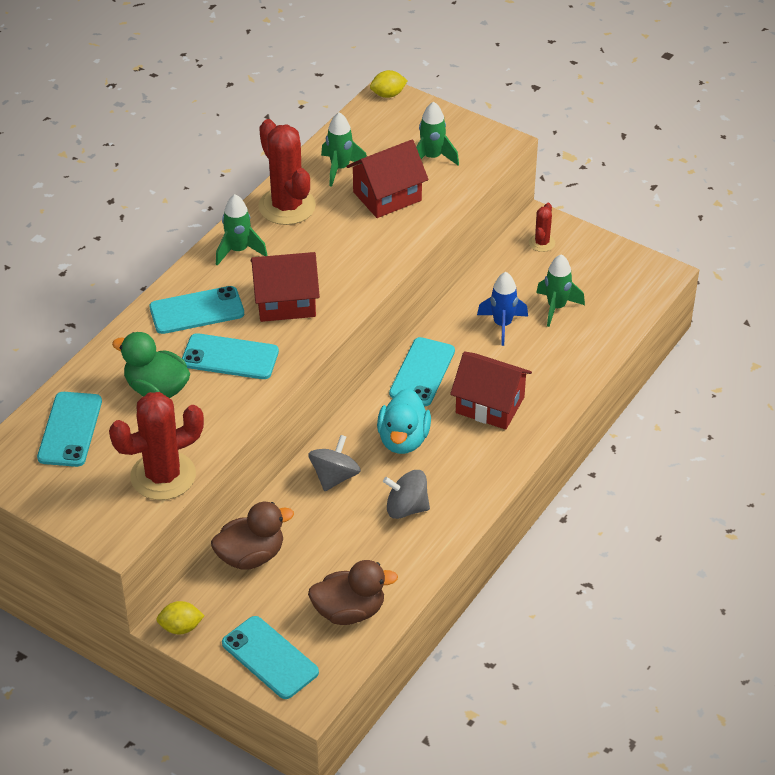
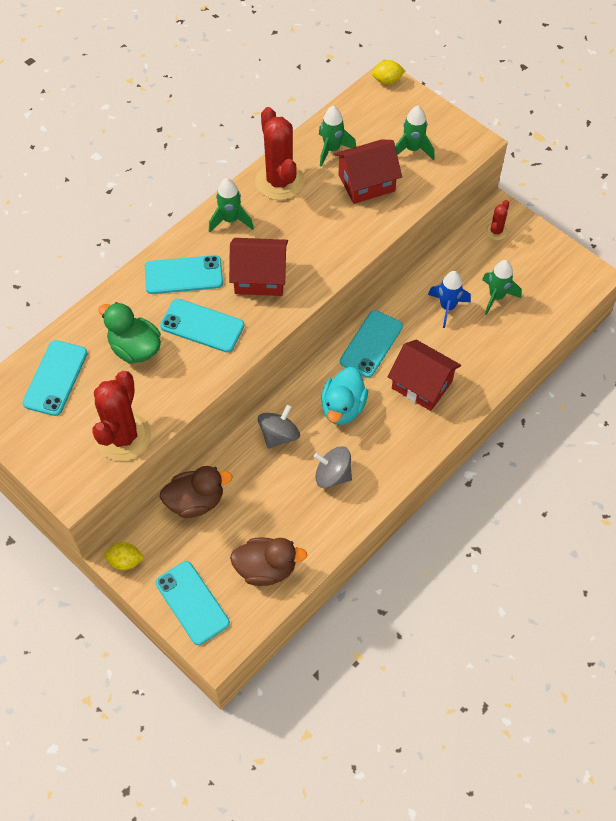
camera: 10 degrees right, 15 degrees up
red cactus [109,392,204,500] -> red cactus turned 60 degrees counterclockwise [93,371,151,461]

